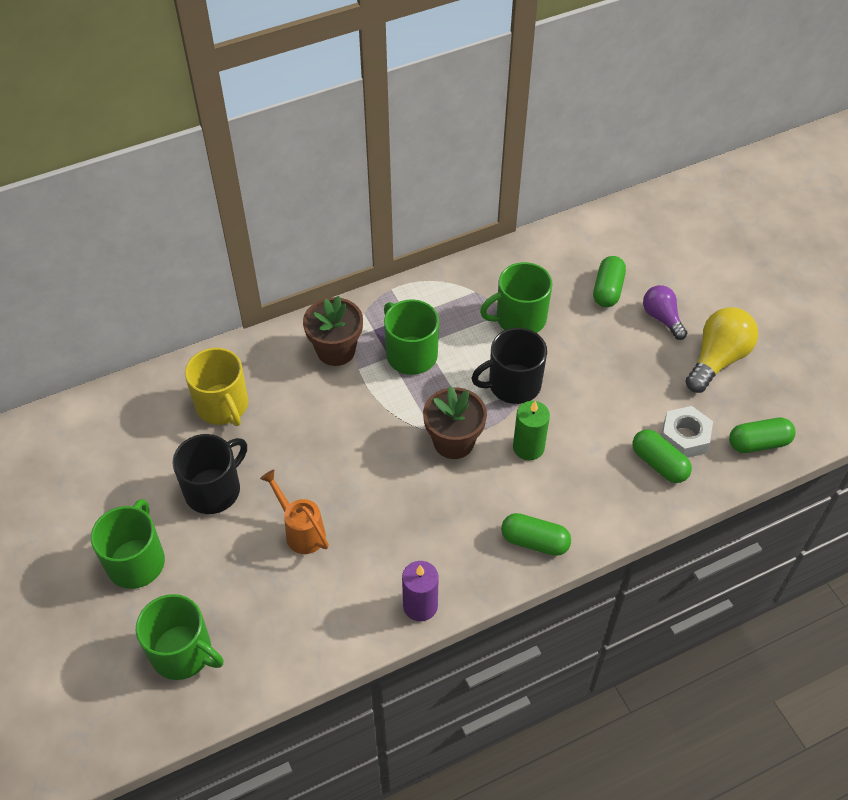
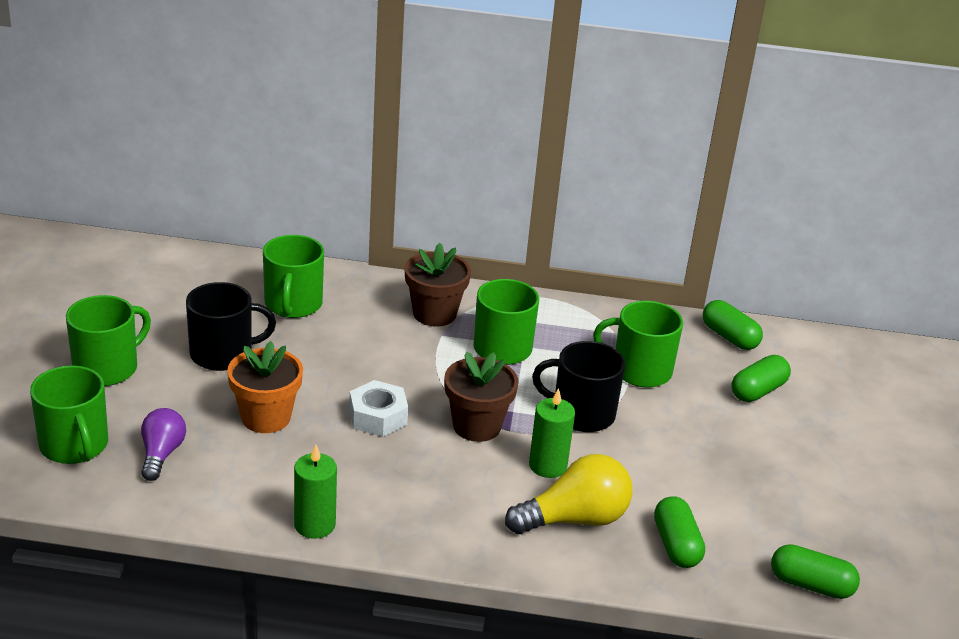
camera: 30 degrees right, 20 degrees down
yellow mug [185,348,248,426] -> green mug [263,235,324,318]
orange watering can [260,470,329,554] -> orange flower pot [227,341,303,433]
purple candle [402,561,439,621] -> green candle [294,444,337,539]
green capsule [501,513,571,556] -> green capsule moved to [703,300,763,350]
purple light bulb [643,285,687,340] -> purple light bulb moved to [141,408,186,481]
white nut [661,406,713,458] -> white nut moved to [349,380,408,437]
yellow light bulb [686,307,758,393] -> yellow light bulb moved to [505,454,632,534]

